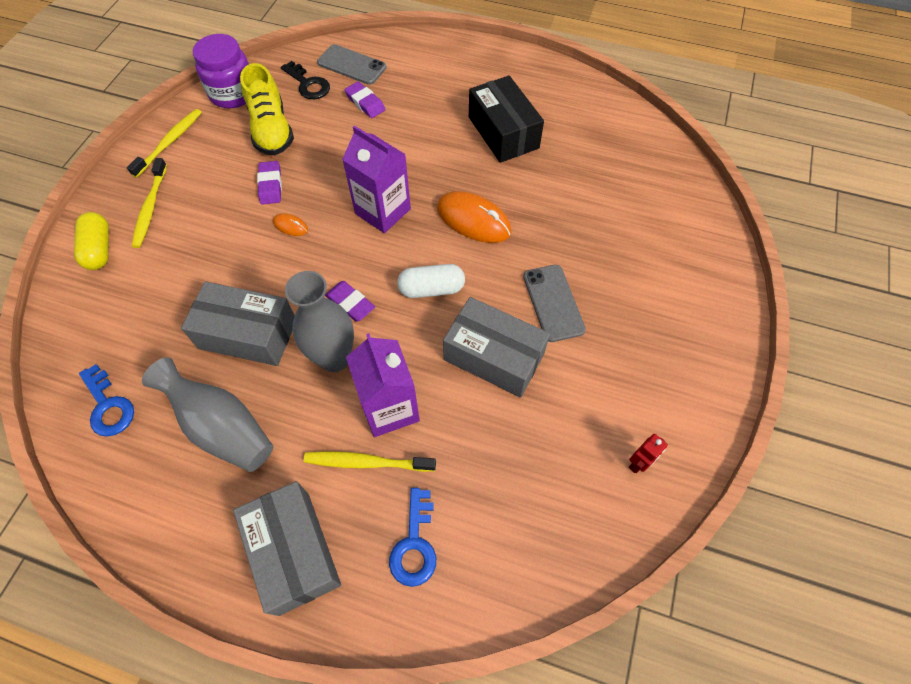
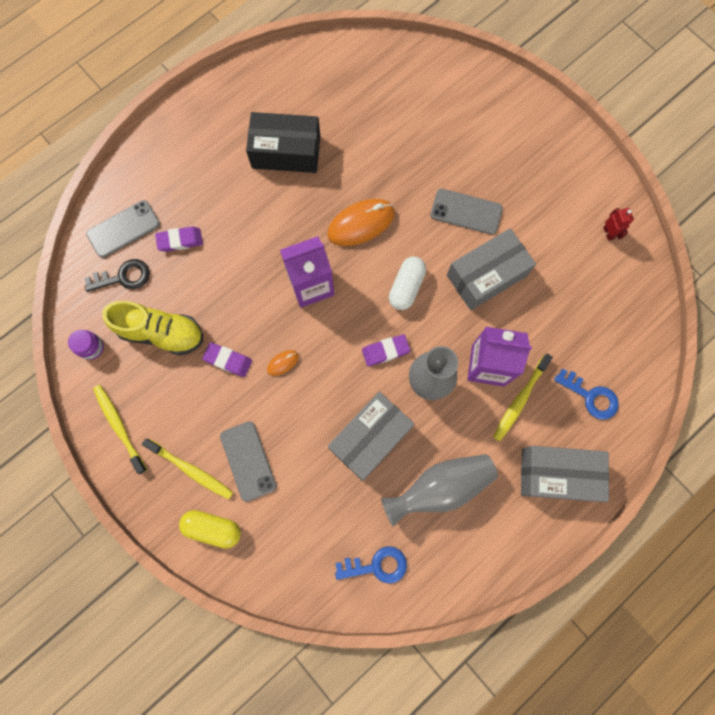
camera: 60 degrees left, 15 degrees up
purple jar [193,34,249,108] -> purple jar [68,330,104,360], size x0.52
none -> grey phone [220,421,277,502]

